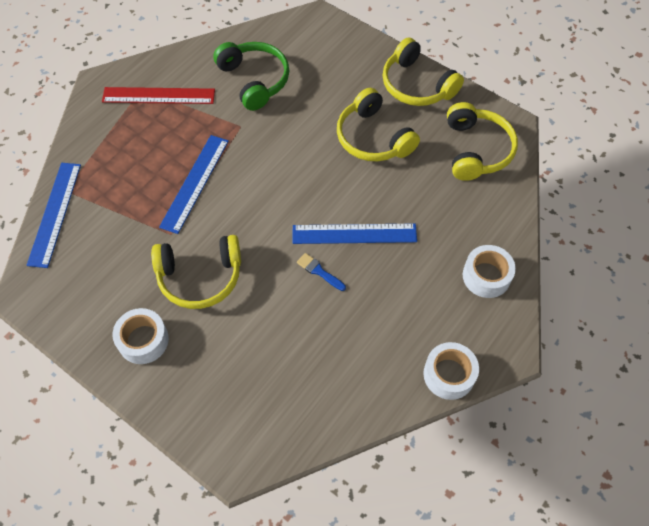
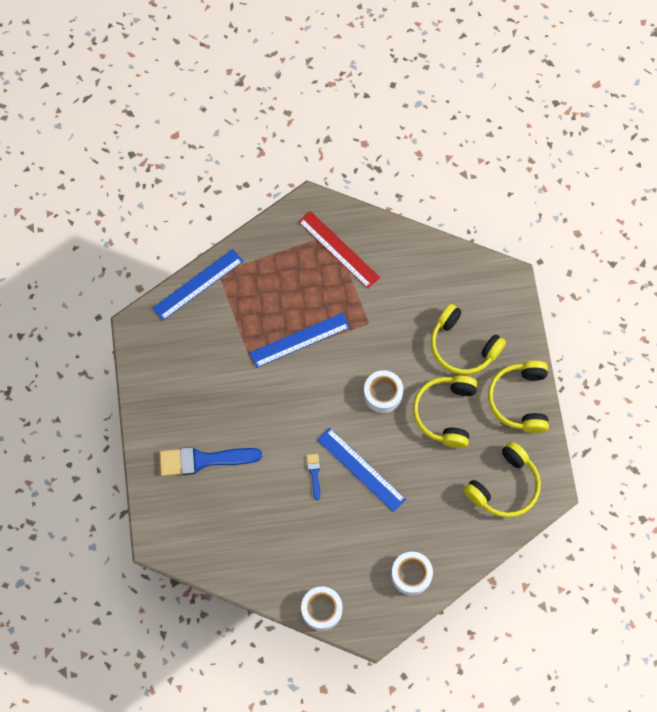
camera: 45 degrees right, 10 degrees up
white tape [113,308,169,364] -> white tape moved to [364,370,403,413]
yellow headphones [151,235,241,309] -> yellow headphones moved to [431,304,506,375]
green headphones [213,42,289,111] -> none
none -> blue brush [159,447,262,476]

